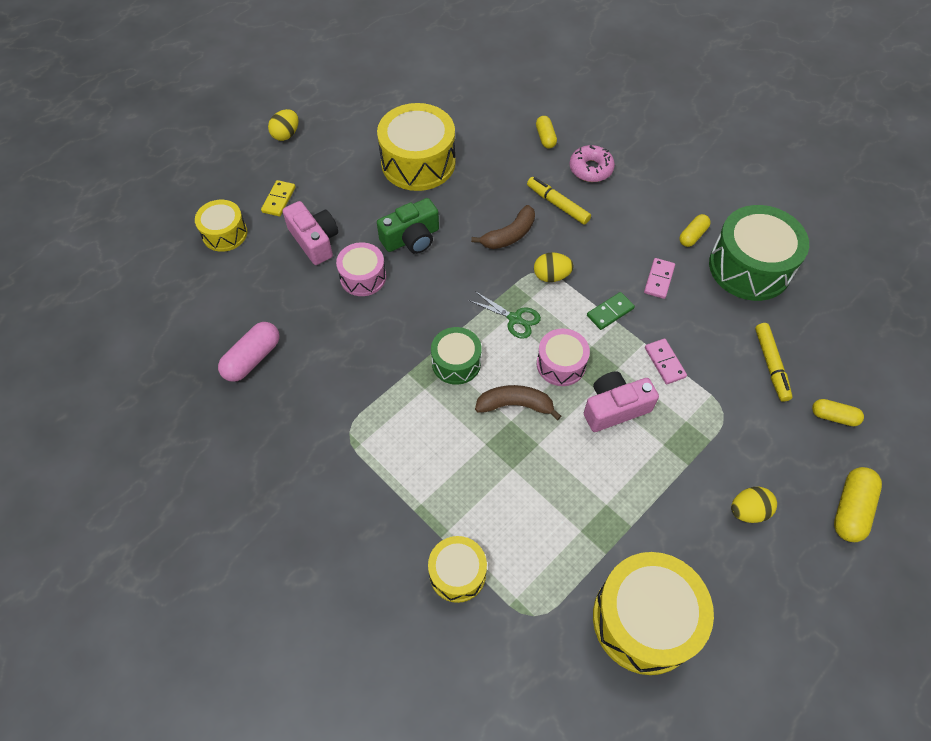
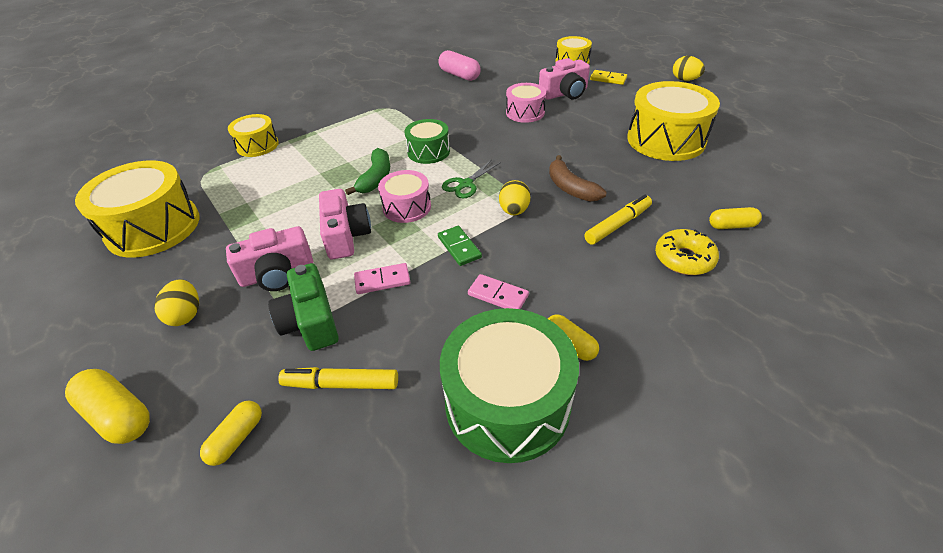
camera: 100 degrees right, 15 degrees down
green camera [377,198,439,254] -> green camera moved to [268,263,339,351]
brown banana [475,385,561,420] -> green banana [345,148,390,195]
pink donut [569,145,615,182] -> yellow donut [655,229,719,275]
none -> pink camera [226,226,314,291]

